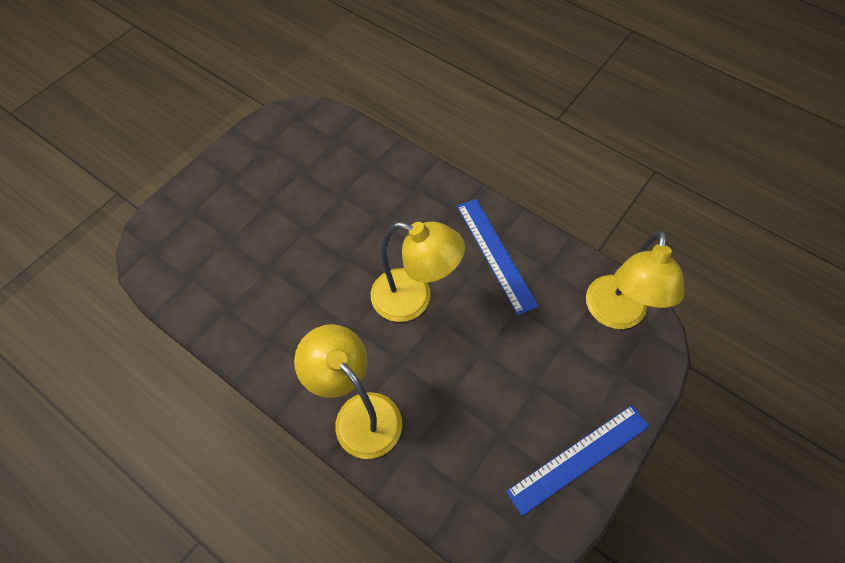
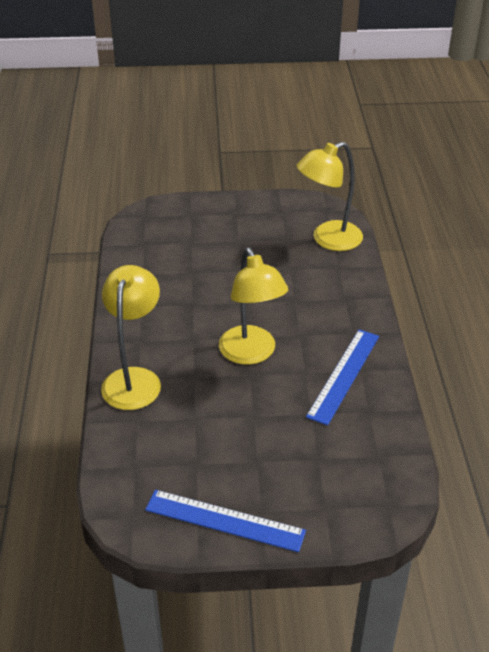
camera: 50 degrees right, 20 degrees down
yellow lamp [586,230,684,329] -> yellow lamp moved to [296,142,363,251]

